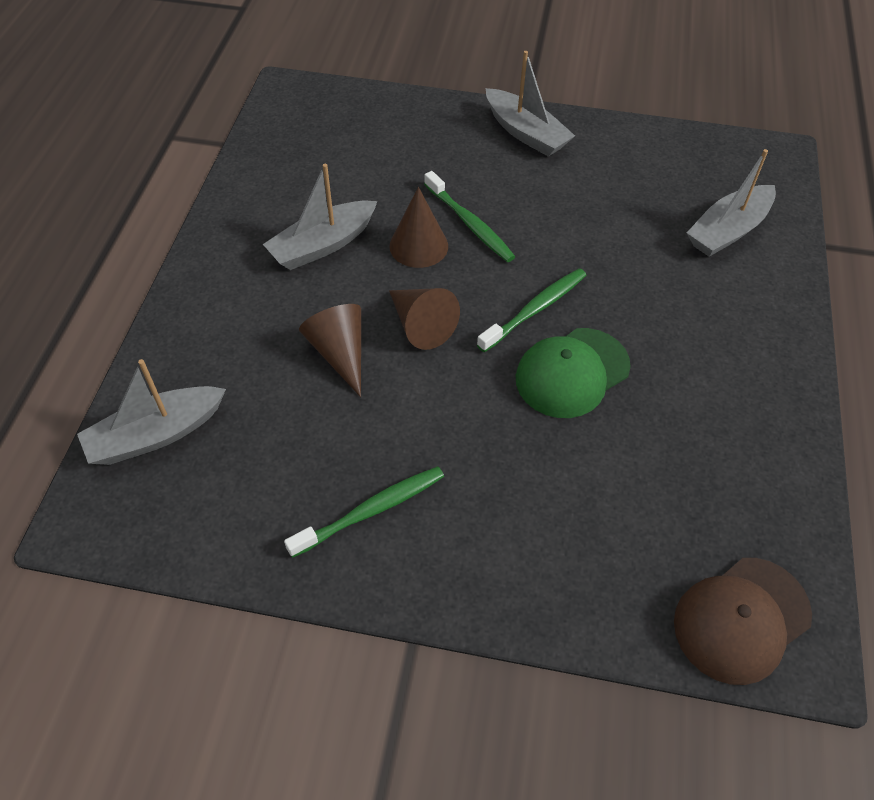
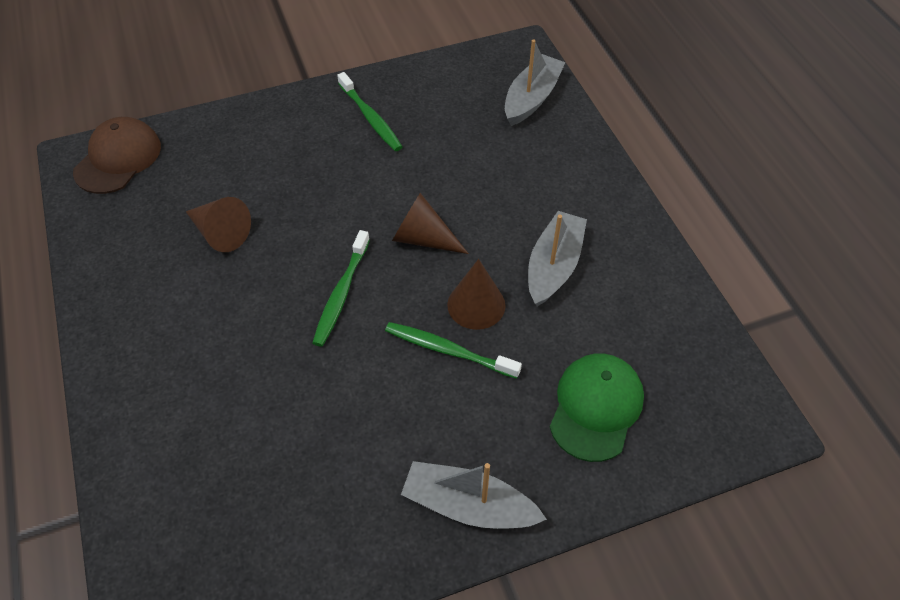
camera: 150 degrees right, 0 degrees up
green toothbrush [284,466,444,558] -> green toothbrush turned 60 degrees counterclockwise [337,72,402,151]
brown cone [299,304,361,397] -> brown cone moved to [186,197,251,252]
green cap [516,328,631,418] -> green cap moved to [550,353,644,462]
grey boat [687,149,776,257] -> none

